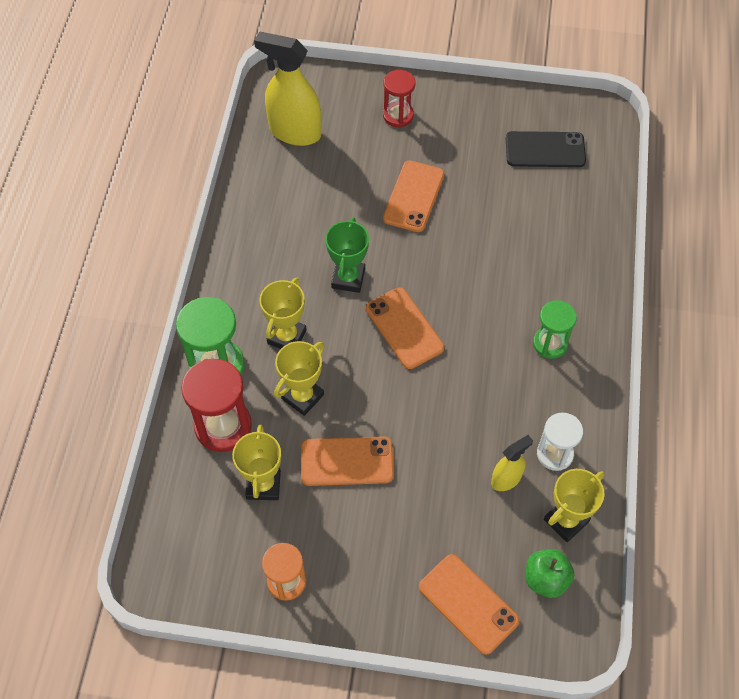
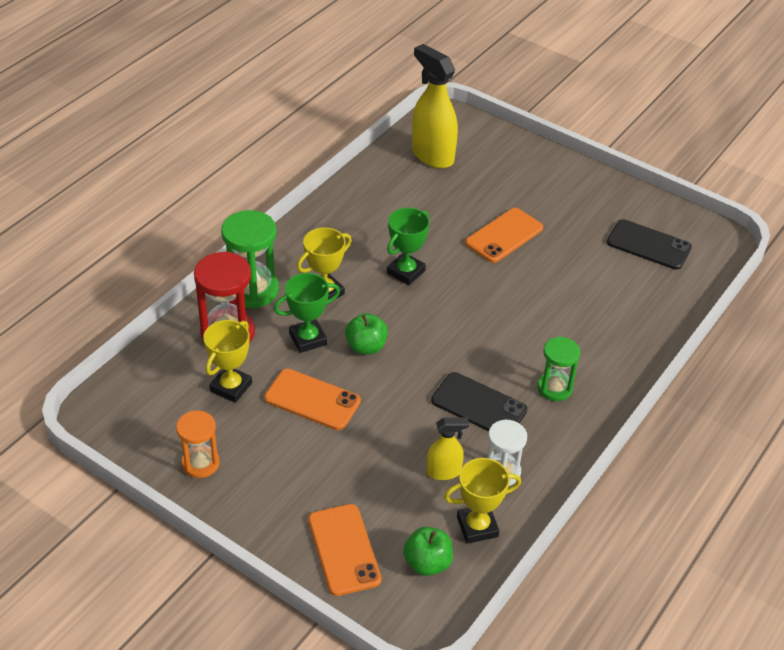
camera: 25 degrees right, 15 degrees down
yellow trophy [274,341,325,416] -> green trophy [274,273,340,353]
orange phone [366,287,444,369] -> none
red hourglass [383,70,415,128] -> none
none -> green apple [345,313,388,354]
none -> black phone [431,372,527,431]

